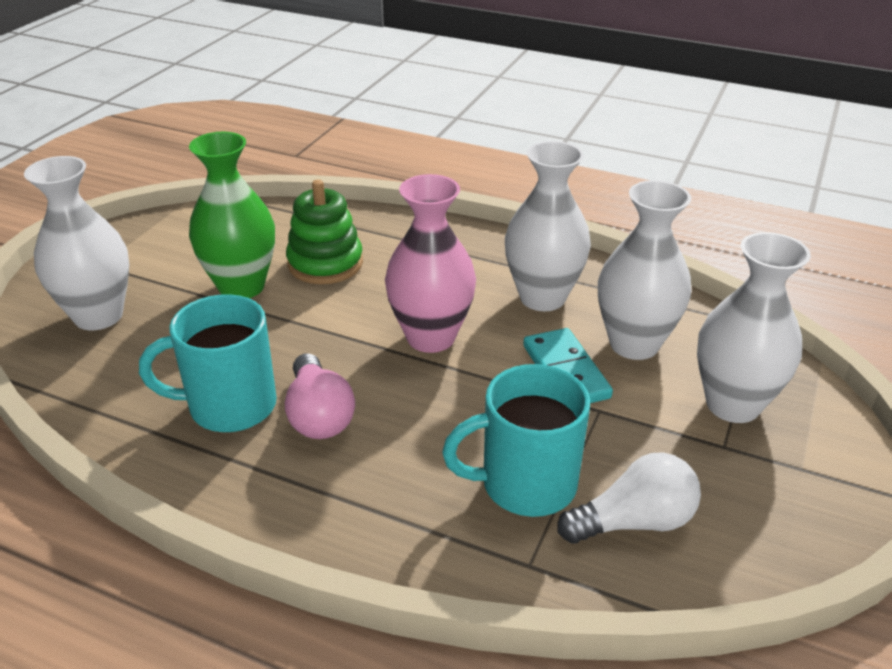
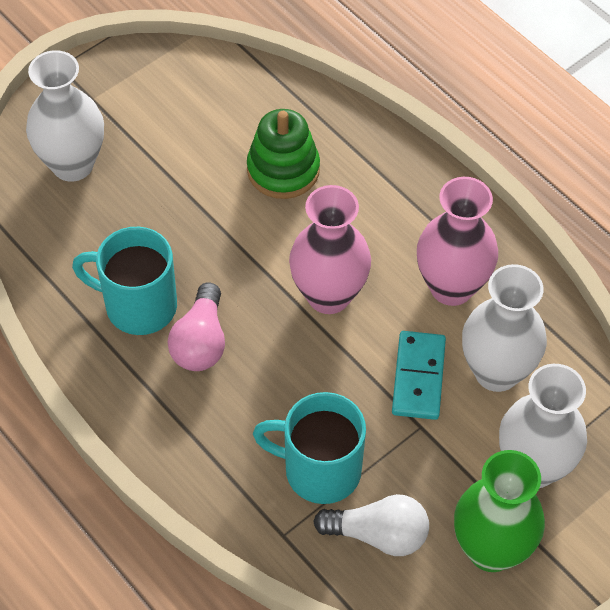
camera: 25 degrees right, 20 degrees up
green vase [189,132,275,298] -> green vase moved to [454,450,545,572]
white vase [505,141,591,311] -> pink vase [417,177,498,306]

